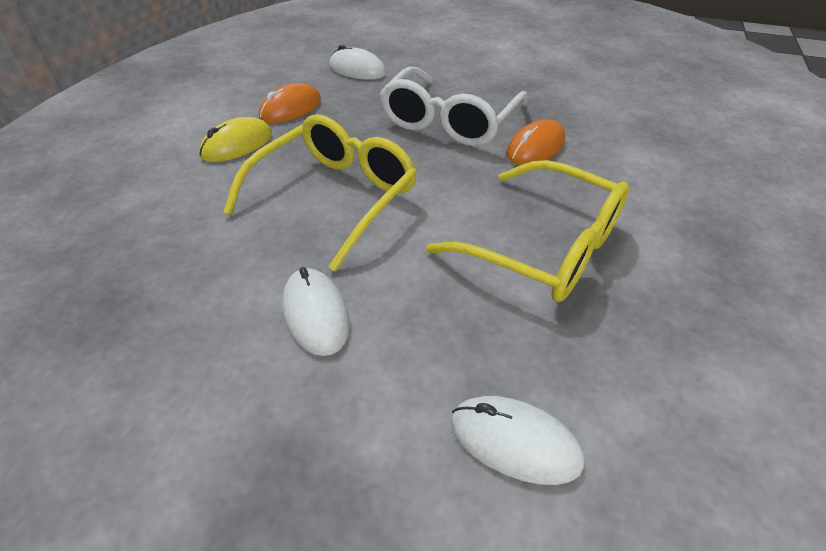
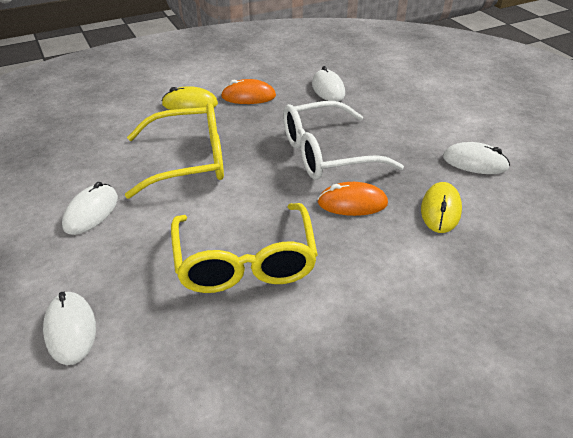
camera: 45 degrees right, 5 degrees down
none -> yellow mouse [421,182,462,233]
none -> white mouse [443,142,510,174]

